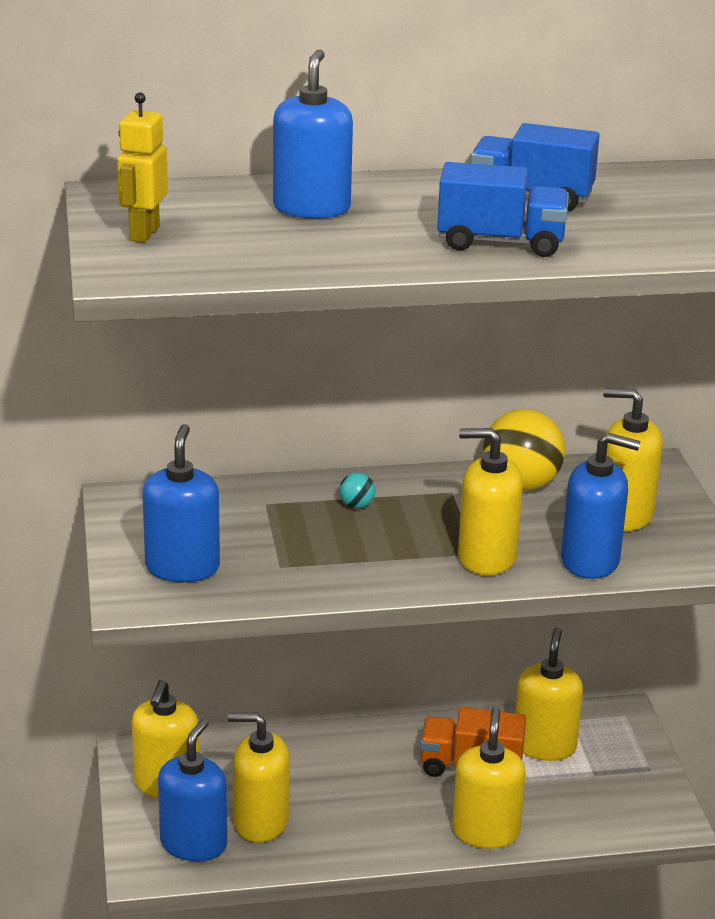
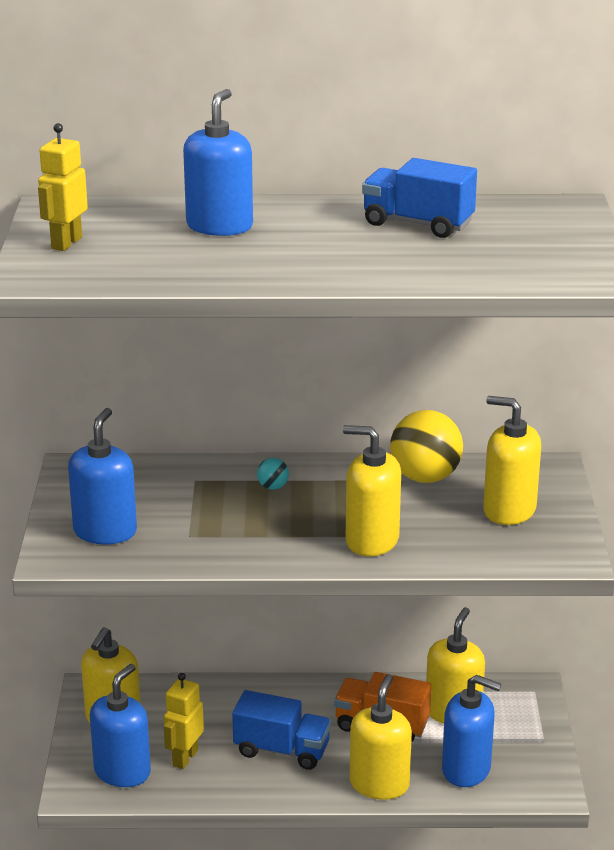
camera: 10 degrees right, 0 degrees up
yellow soap dispenser [228,713,290,843] -> yellow robot [164,673,204,769]
blue truck [437,162,569,257] -> blue truck moved to [232,690,331,770]
blue soap dispenser [561,433,641,579] -> blue soap dispenser moved to [442,675,501,787]

